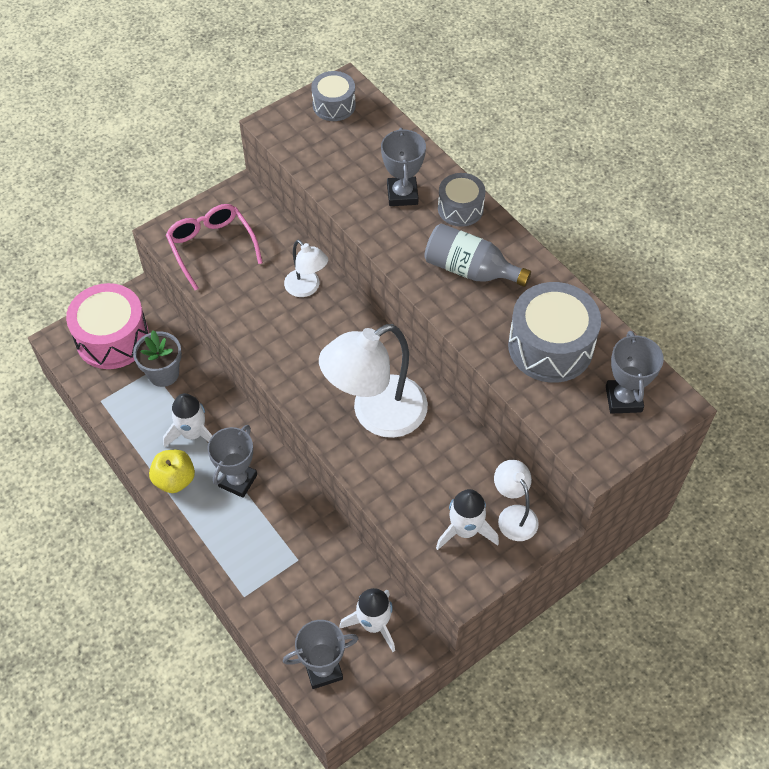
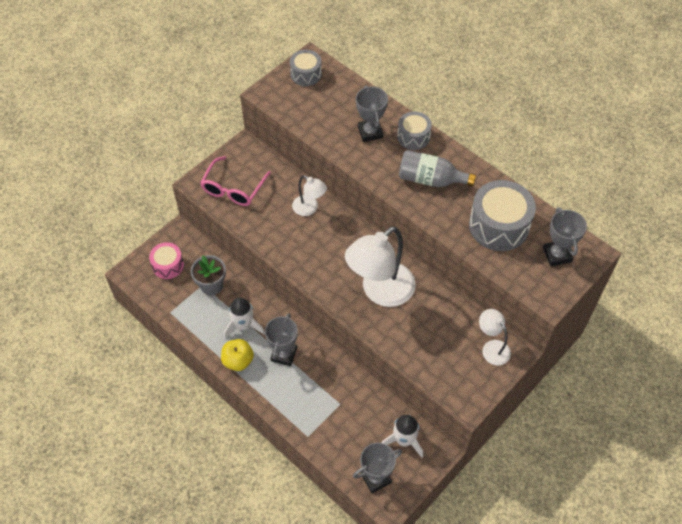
camera: 10 degrees left, 0 degrees up
pink drum [66,283,149,369] -> pink drum [149,242,184,279], size x0.58
pink glasses [166,204,263,290] -> pink glasses turned 120 degrees counterclockwise [200,156,271,206]
white rocket [436,489,499,550] -> none

